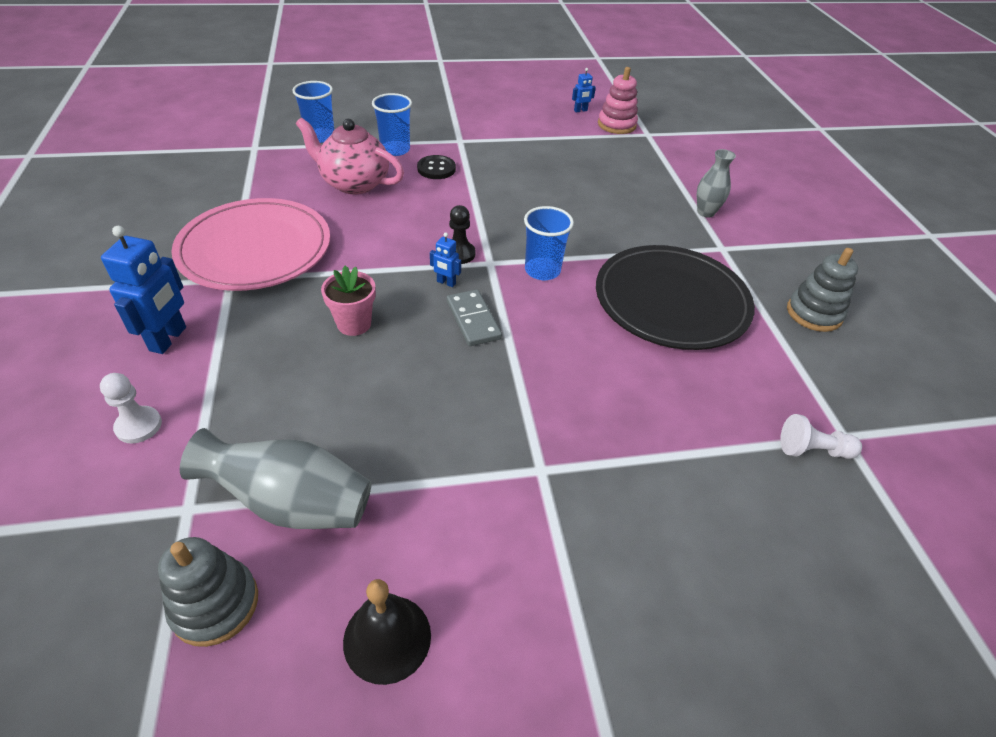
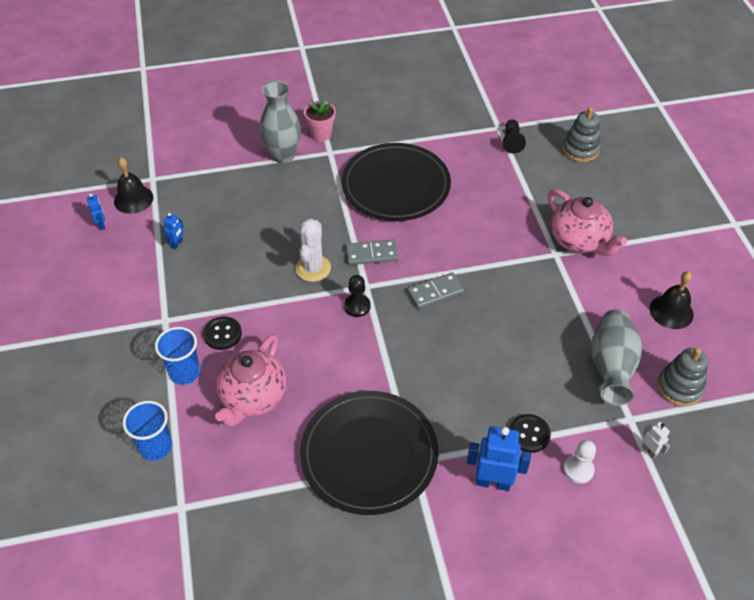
camera: 90 degrees left, 5 degrees up
pink plate [171,198,330,291] -> black plate [300,391,438,515]
pink flower pot [321,266,376,336] -> pink flower pot moved to [304,98,336,141]
blue robot [430,233,461,287] -> blue robot moved to [163,213,184,249]
blue cup [524,206,574,280] -> grey domino [346,240,398,265]
pink stacking toy [598,67,638,134] -> black bell [114,158,153,214]
grey vase [697,149,736,218] -> grey vase [259,80,301,163], size x1.65
white pawn [780,414,862,459] -> black pawn [503,119,526,153]
grey stacking toy [787,248,858,332] -> grey stacking toy moved to [562,107,601,162]
none -> white cactus [295,218,331,282]
none -> black button [509,414,551,453]
none -> pink teapot [548,189,627,256]
none -> white robot [642,422,670,458]

